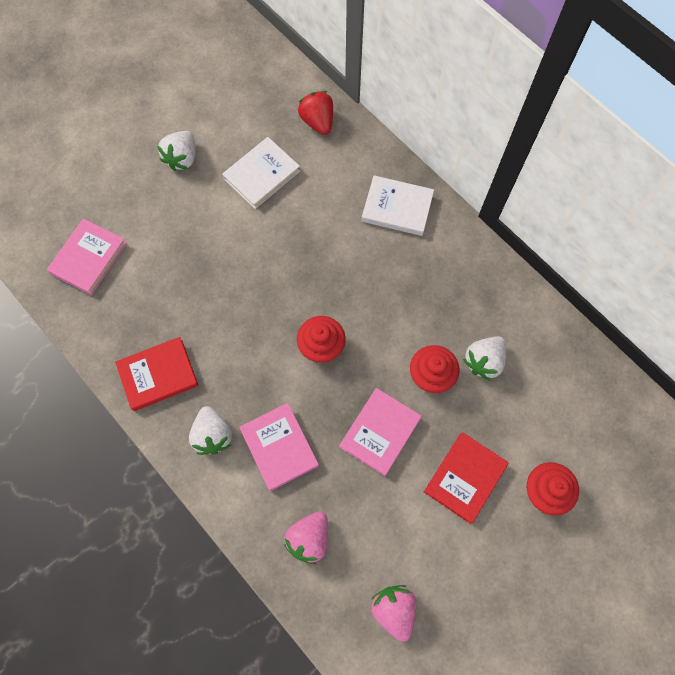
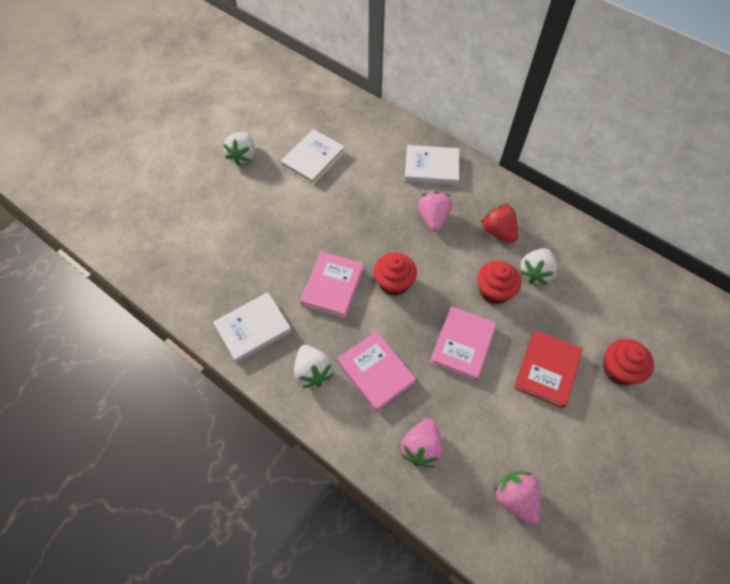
camera: 10 degrees left, 10 degrees down
pink book [47,218,127,295] -> pink book moved to [300,252,364,318]
red book [115,337,199,411] -> white book [213,292,292,363]
red strawberry [298,91,333,135] -> red strawberry moved to [481,203,518,243]
none -> pink strawberry [418,191,452,232]

